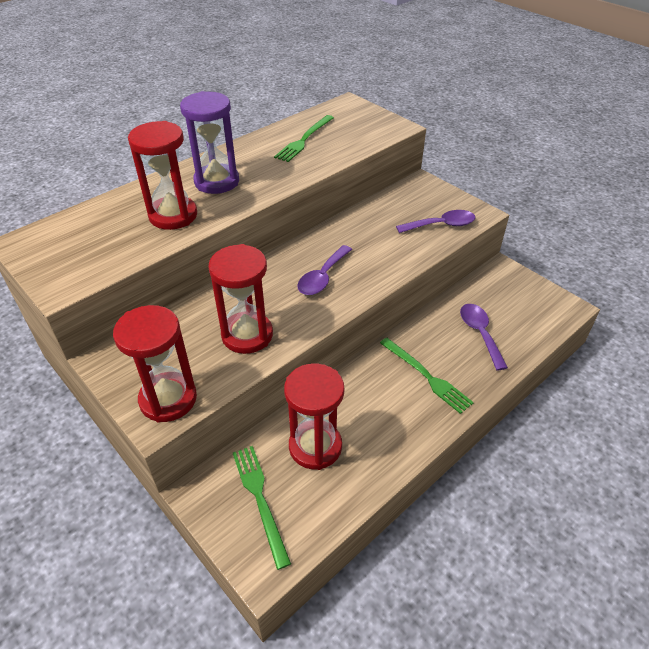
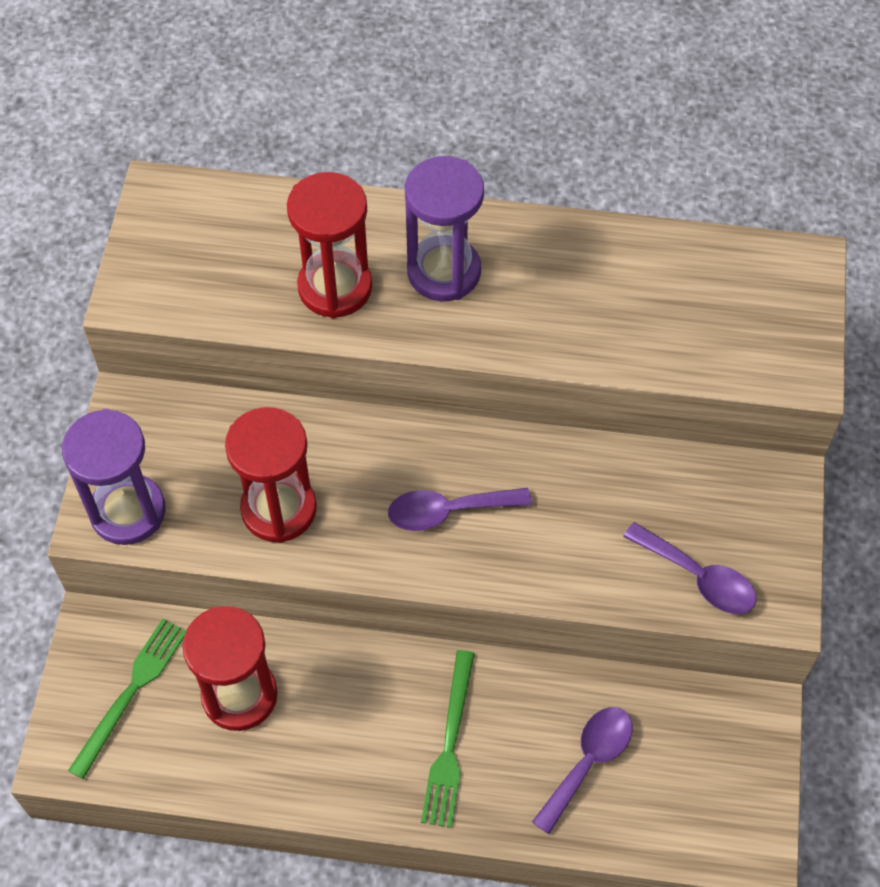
camera: 50 degrees right, 15 degrees up
red hourglass [113,305,197,423] -> purple hourglass [62,409,166,545]
green fork [274,115,334,162] -> none

